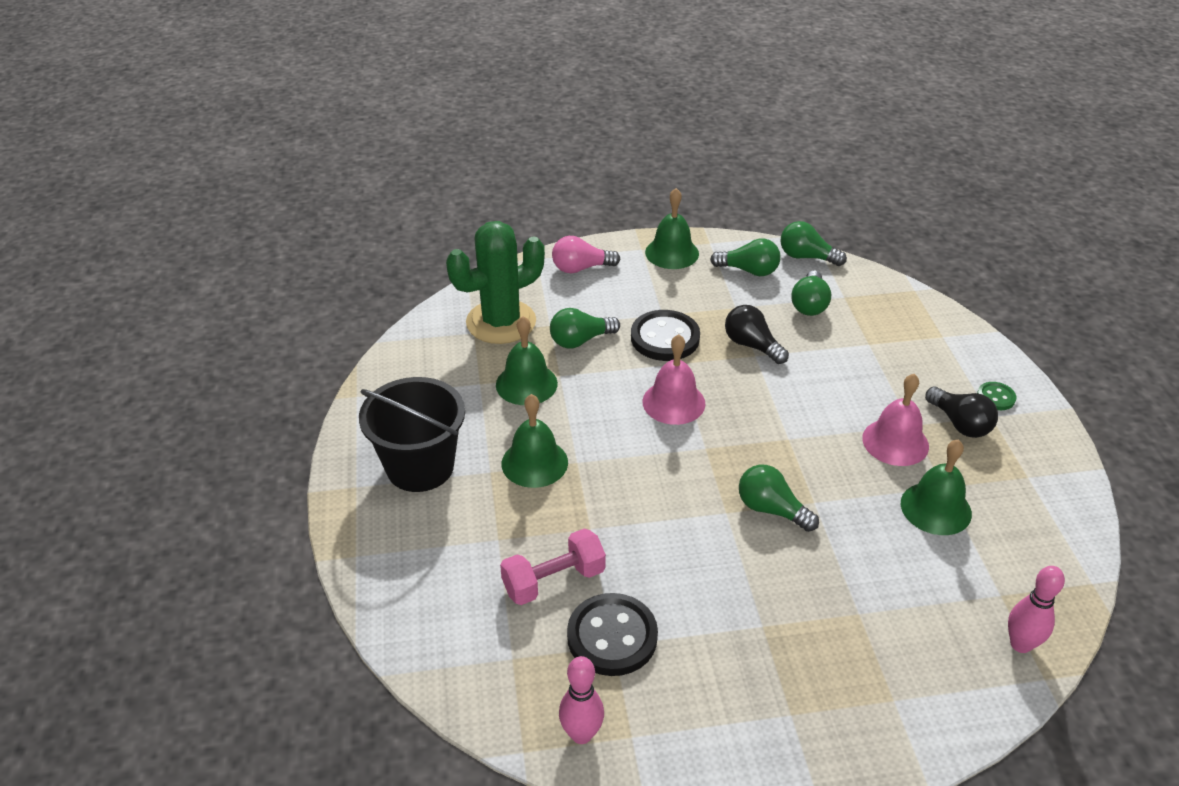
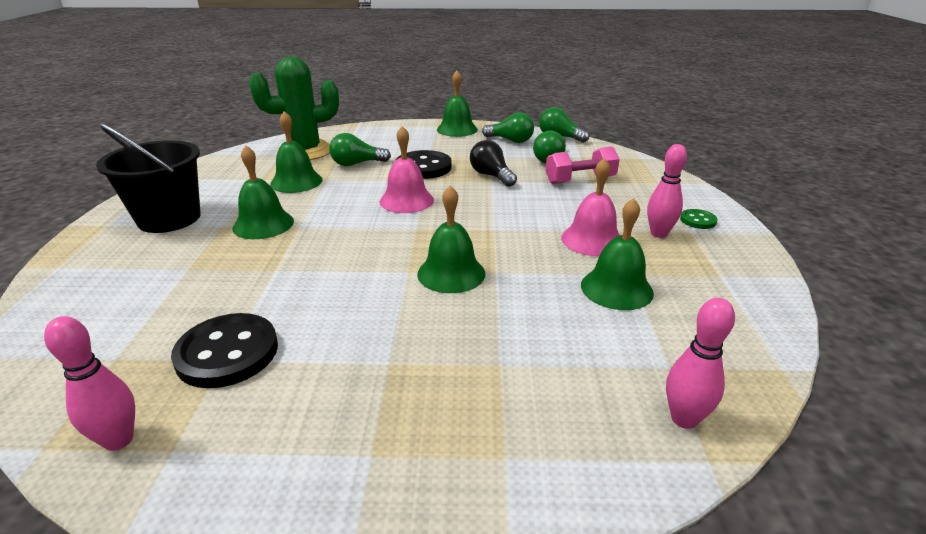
camera: 10 degrees right, 10 degrees down
pink dumbbell [500,528,606,605] -> pink dumbbell moved to [546,146,620,184]
pink light bulb [552,236,620,273] -> none
green light bulb [739,465,819,532] -> green bell [417,185,485,293]
black light bulb [925,386,998,438] -> pink bowling pin [647,144,687,238]

